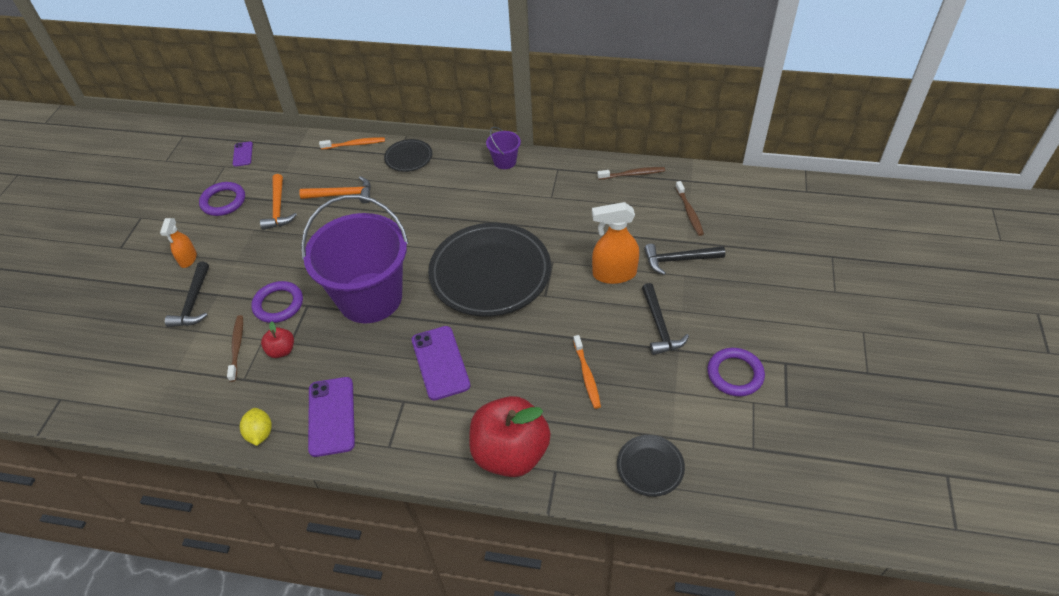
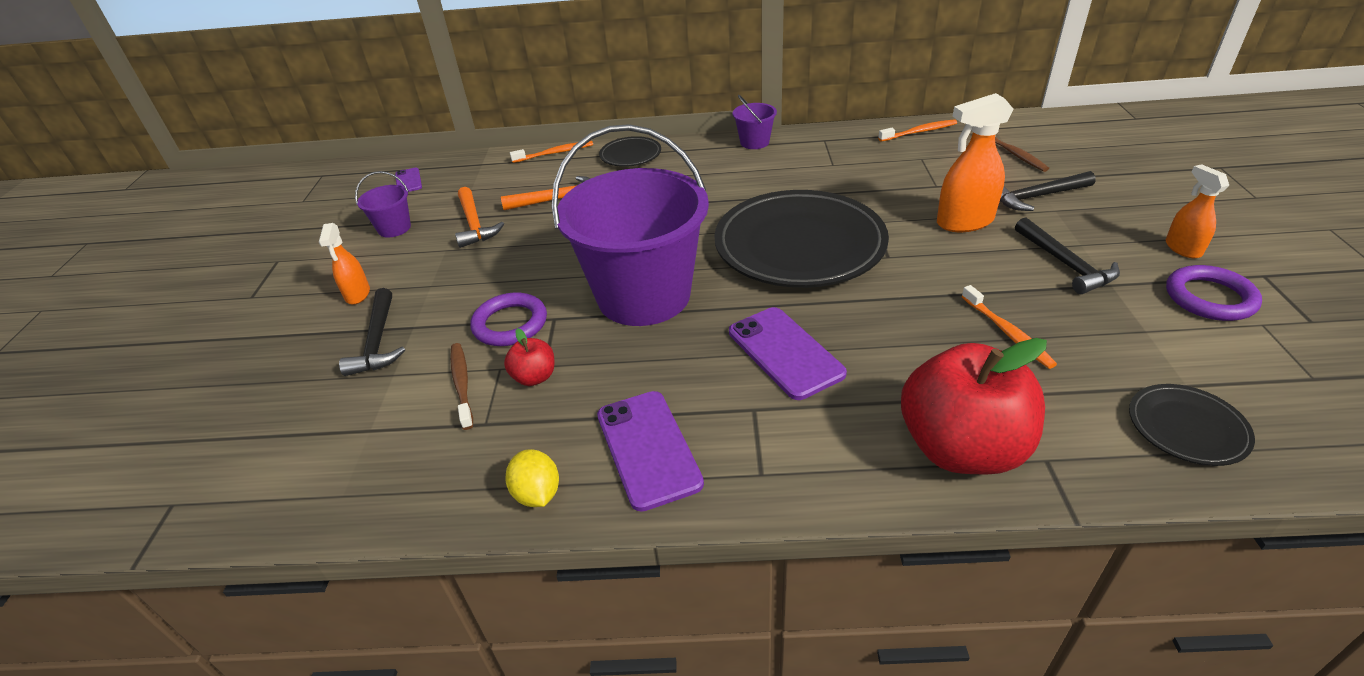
camera: 10 degrees left, 10 degrees down
purple ring [199,182,245,216] -> purple bucket [355,171,411,238]
brown toothbrush [597,167,665,180] -> orange toothbrush [878,119,957,142]
none -> orange spray bottle [1166,164,1229,258]

